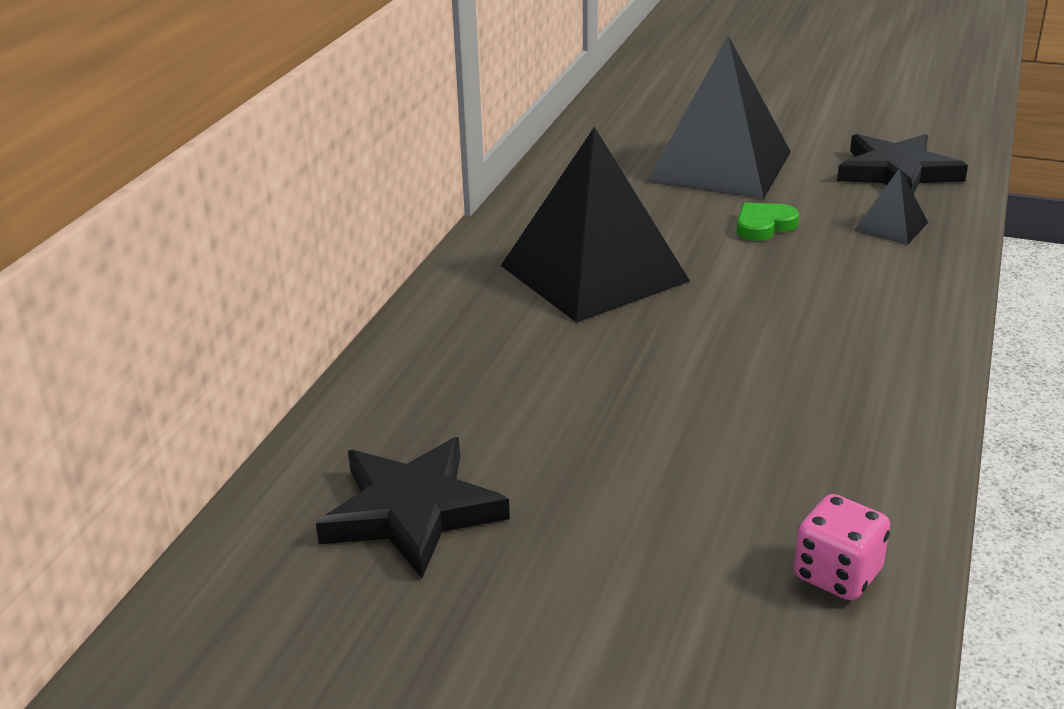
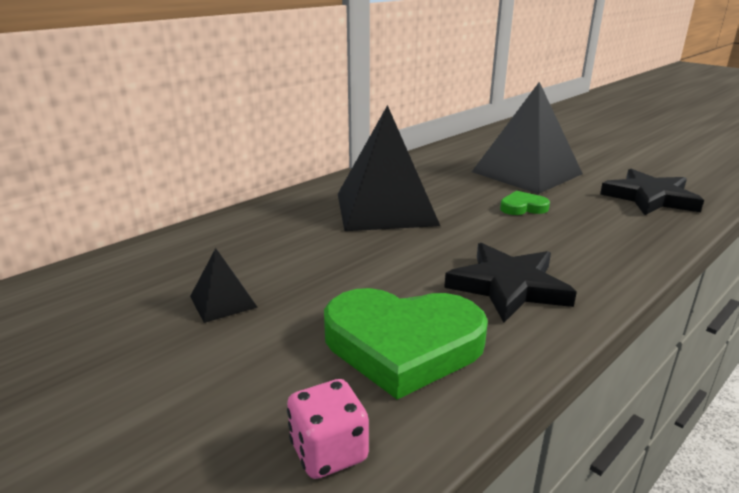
camera: 25 degrees right, 5 degrees down
black star [316,437,510,578] -> black star moved to [444,243,577,322]
black pyramid [854,168,928,245] -> black pyramid moved to [190,248,258,323]
none -> green heart [324,288,488,400]

